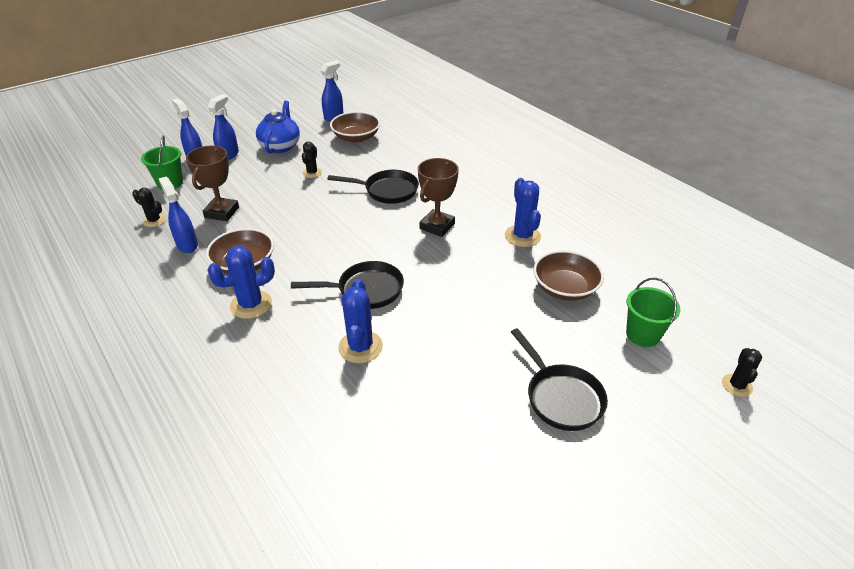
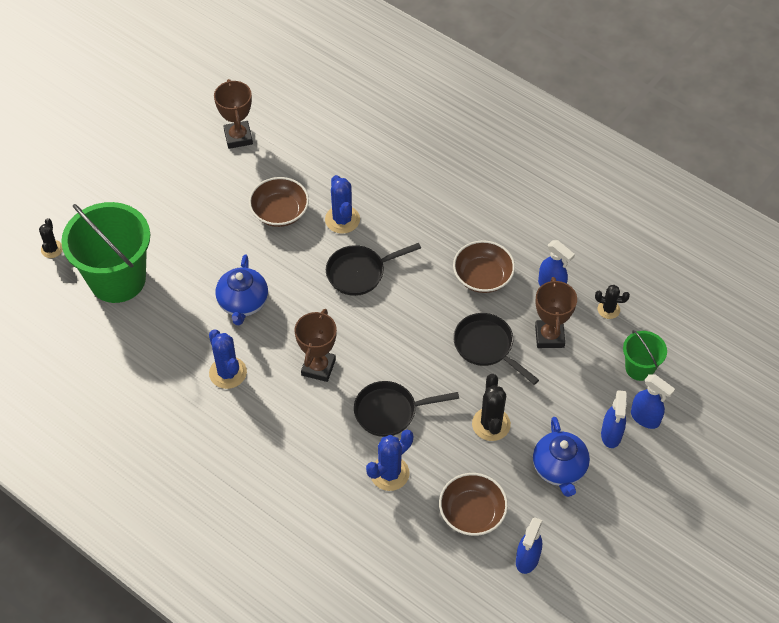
camera: 165 degrees right, 15 degrees up
blue cactus [207,246,275,319] -> blue cactus moved to [366,430,413,491]
black cactus [302,142,322,178] -> black cactus [472,374,511,441], size x1.61
black pan [511,328,608,431] -> black pan moved to [453,313,539,385]
brown bowl [534,250,604,301] -> brown bowl moved to [249,177,309,227]
green bucket [626,278,680,347] -> green bucket [61,202,150,303], size x2.04
none -> brown trophy [214,79,253,149]
none -> blue teapot [216,255,268,325]

